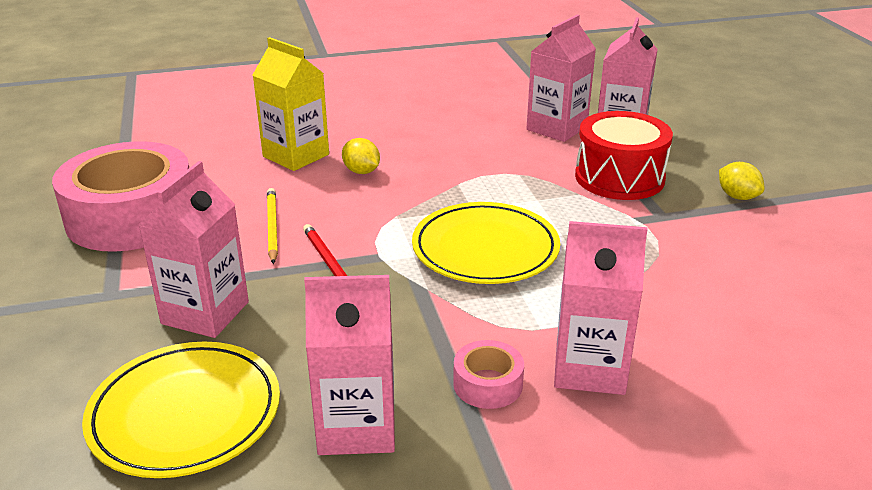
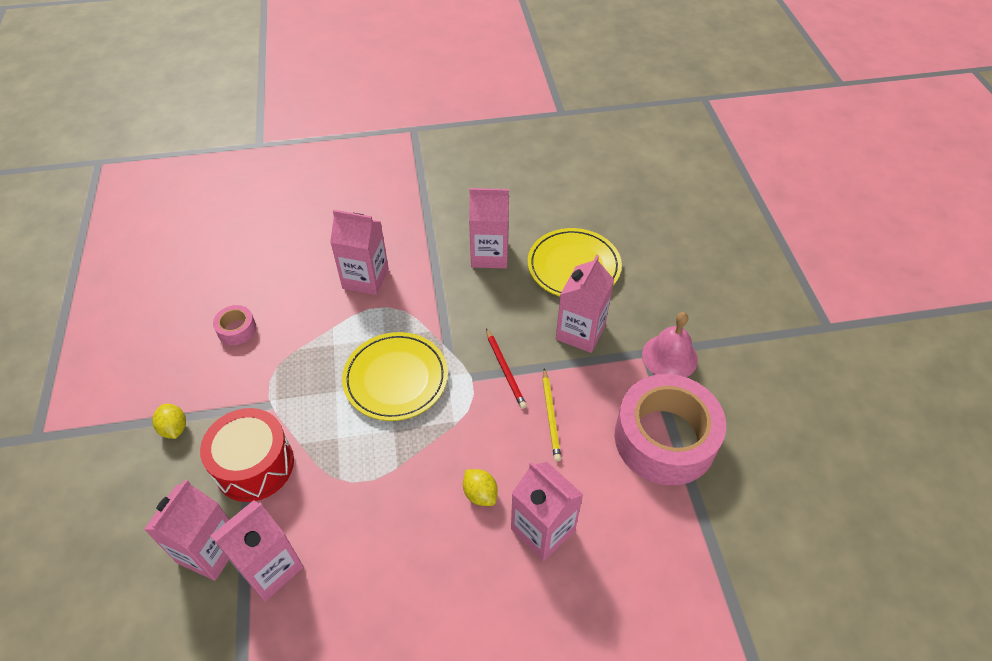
camera: 175 degrees left, 20 degrees up
yellow carton [253,37,329,171] -> pink carton [511,462,583,561]
pink tape [453,340,524,409] -> pink tape moved to [213,305,256,345]
none -> pink bell [642,312,698,377]

